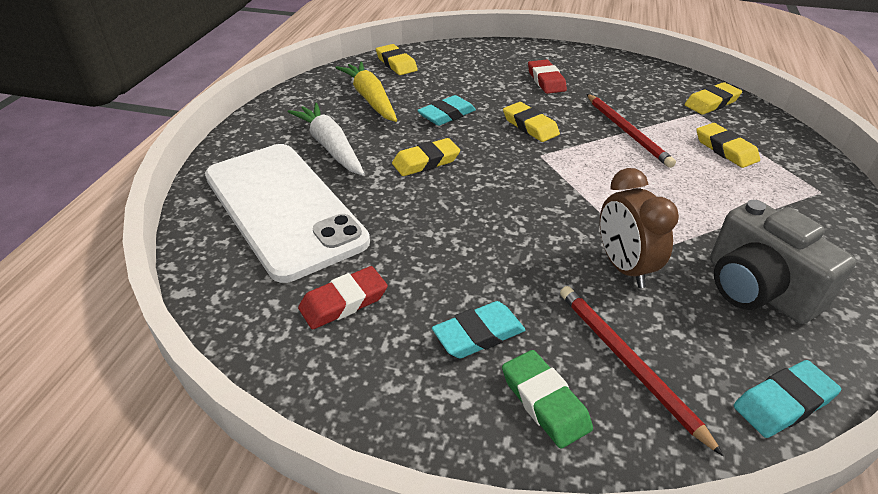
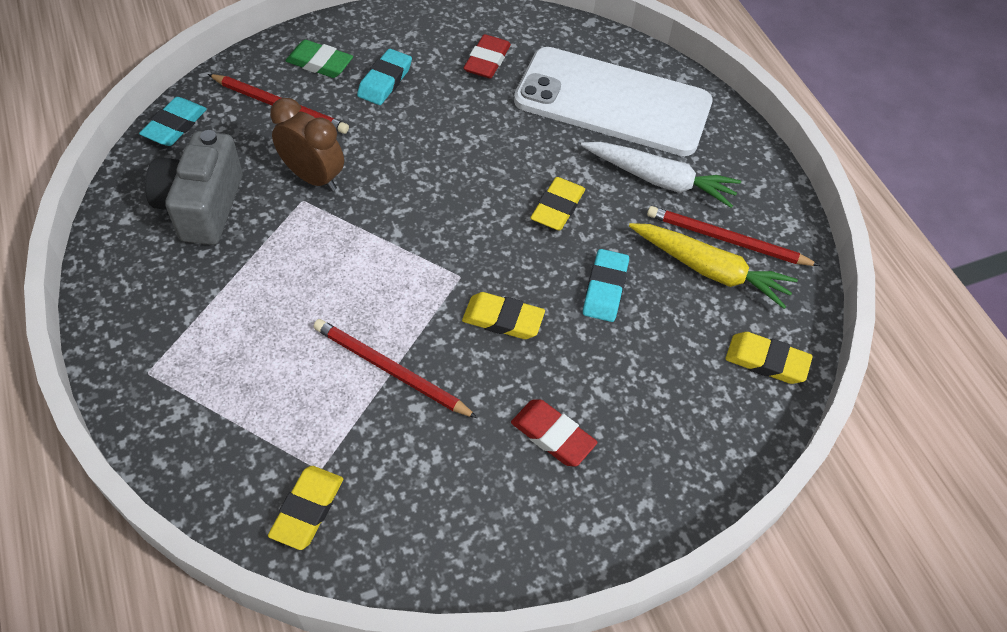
camera: 140 degrees right, 15 degrees up
yellow eraser [696,123,760,168] -> none
grey camera [710,200,857,324] -> grey camera turned 105 degrees counterclockwise [145,130,243,245]
none -> red pencil [647,206,820,266]

